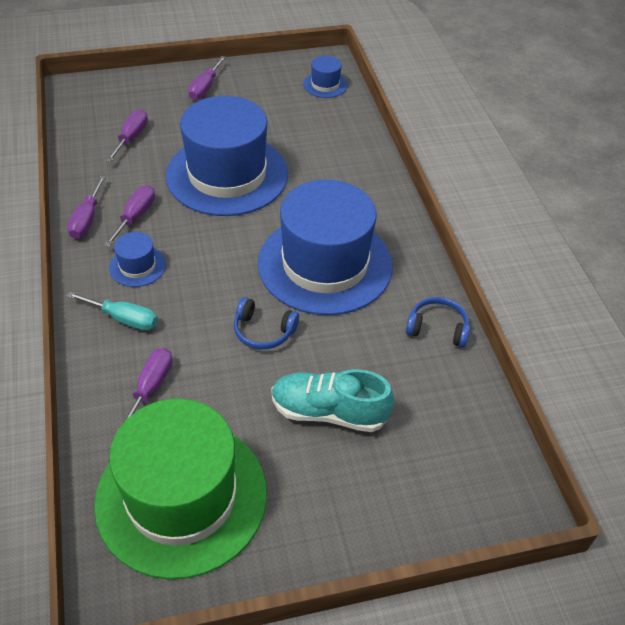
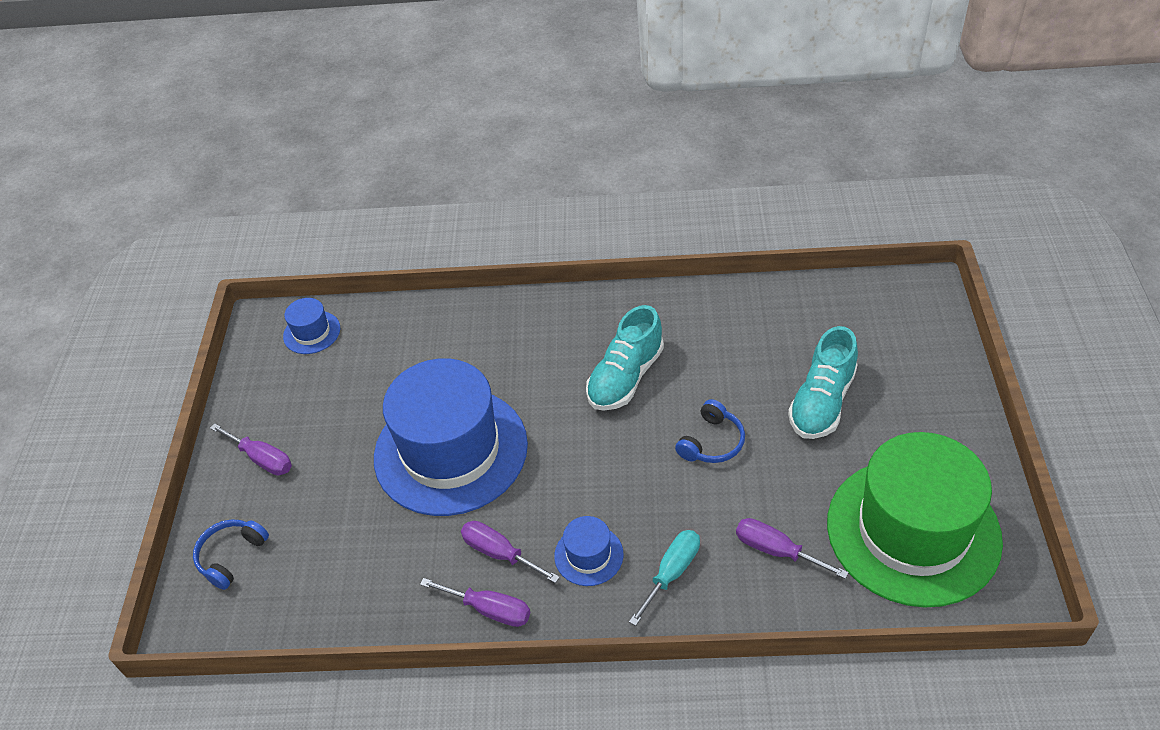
camera: 70 degrees left, 0 degrees up
purple screwdriver [106,109,148,162] -> none
blue hat [258,180,392,315] -> turquoise shoe [586,305,664,411]
blue headphones [406,297,470,347] -> blue headphones moved to [193,519,269,590]

